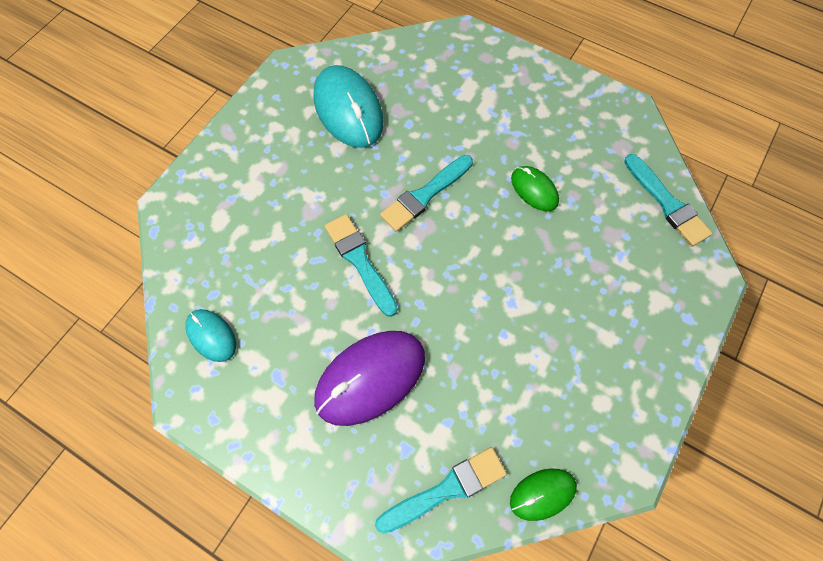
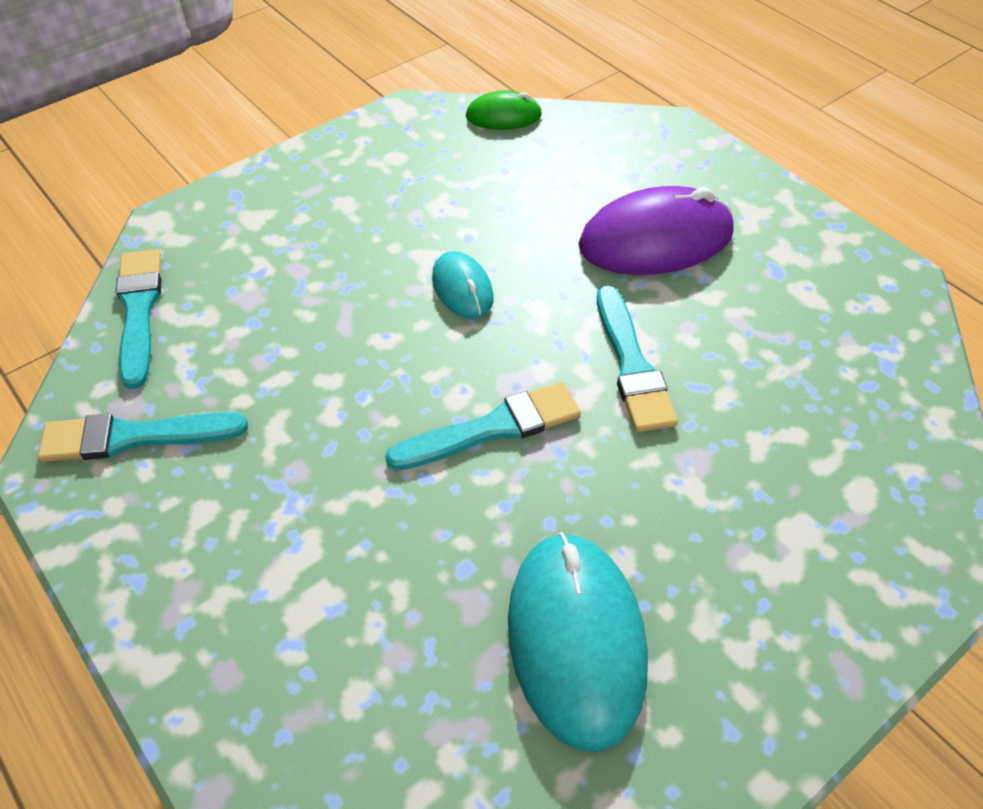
camera: 160 degrees left, 15 degrees down
turquoise mouse [185,309,236,362] -> turquoise mouse moved to [432,251,494,319]
turquoise brush [375,447,507,534] -> turquoise brush moved to [38,412,248,462]
green mouse [511,166,559,211] -> none

